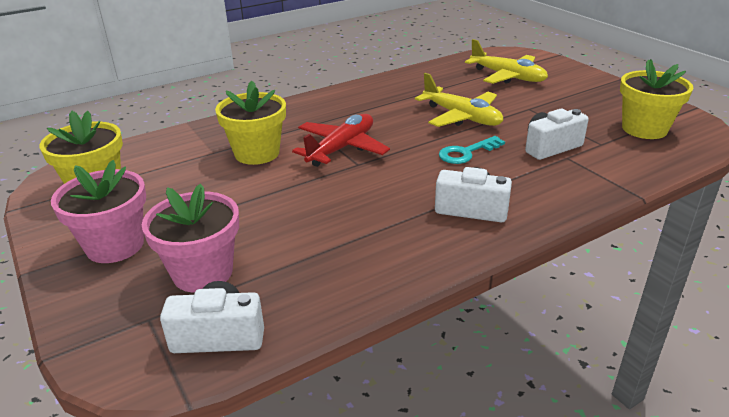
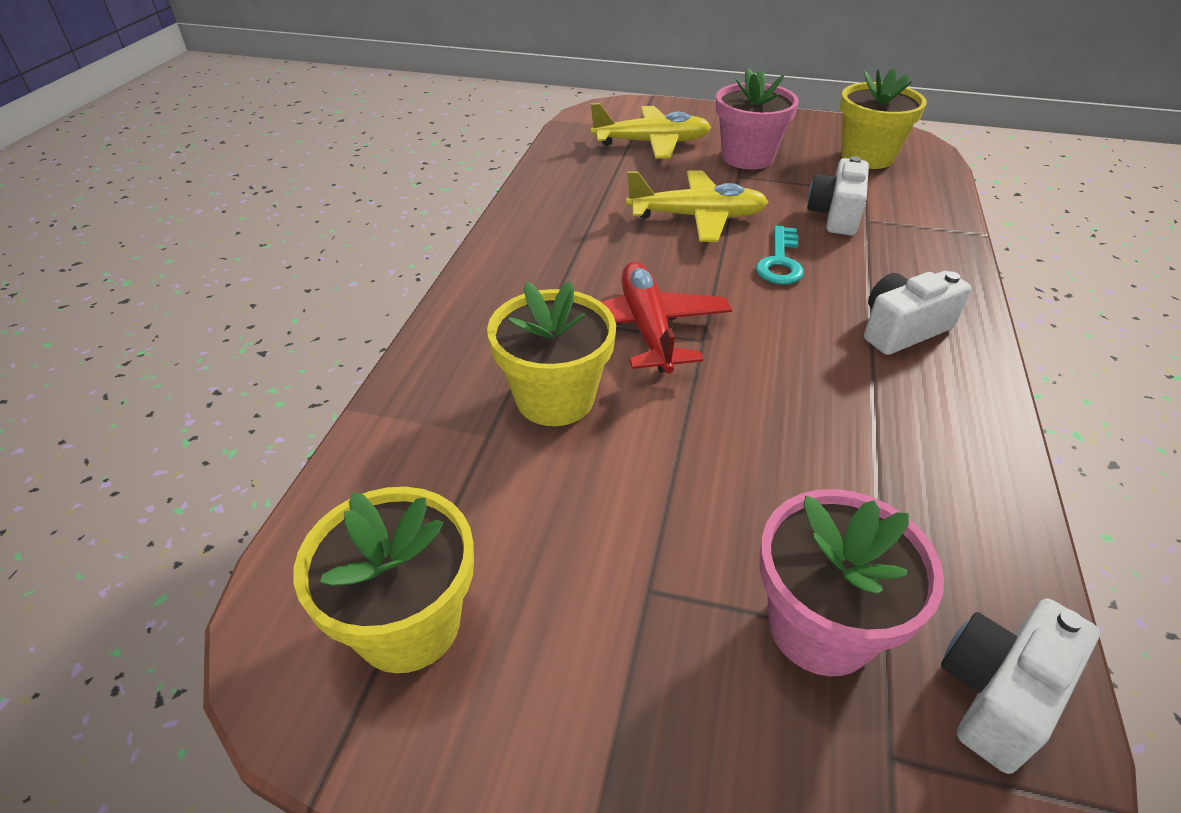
camera: 45 degrees left, 10 degrees up
pink flower pot [51,160,146,263] -> pink flower pot moved to [716,68,799,170]

